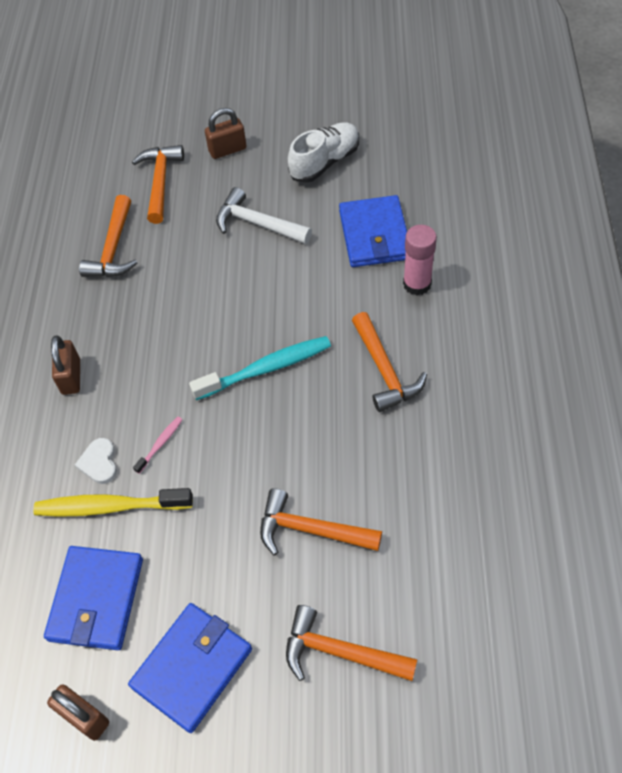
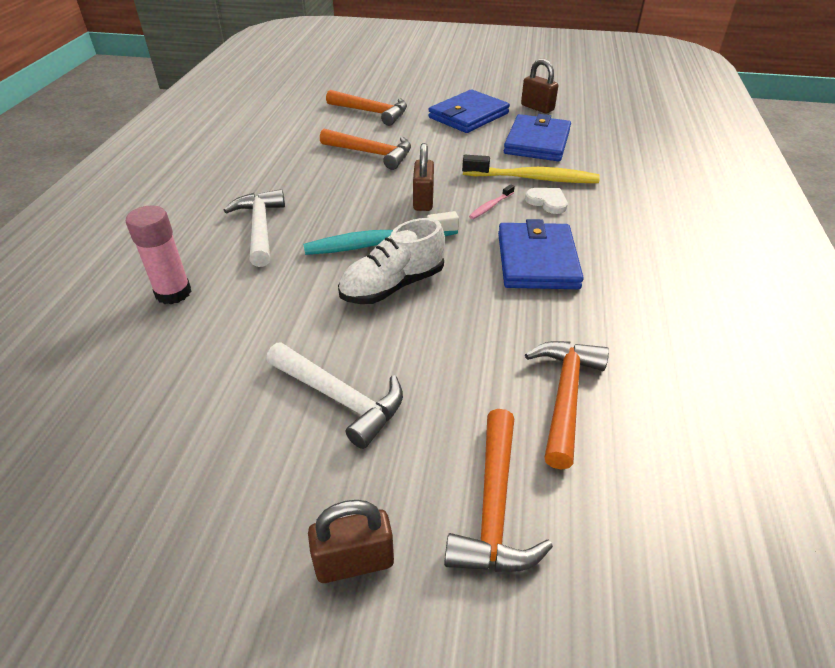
camera: 175 degrees left, 15 degrees down
brown padlock [51,336,80,395] -> brown padlock moved to [413,143,434,211]
white heart [75,438,117,484] -> white heart turned 45 degrees counterclockwise [525,188,568,214]
white shoe [288,122,359,183] -> white shoe moved to [338,218,445,304]
blue wallet [339,195,407,267] -> blue wallet moved to [498,219,584,289]
orange hammer [352,312,427,412] -> white hammer [224,189,285,267]

